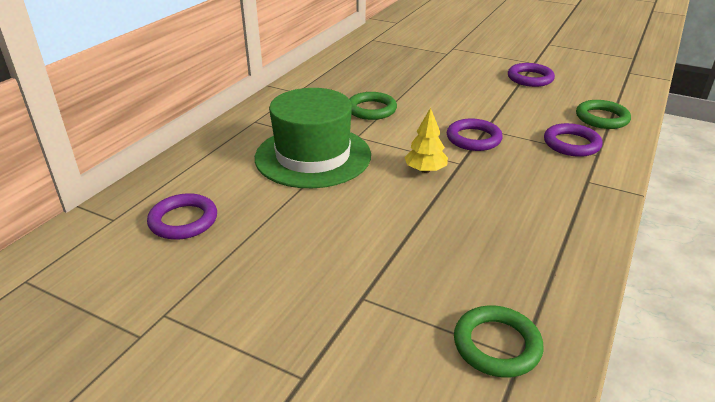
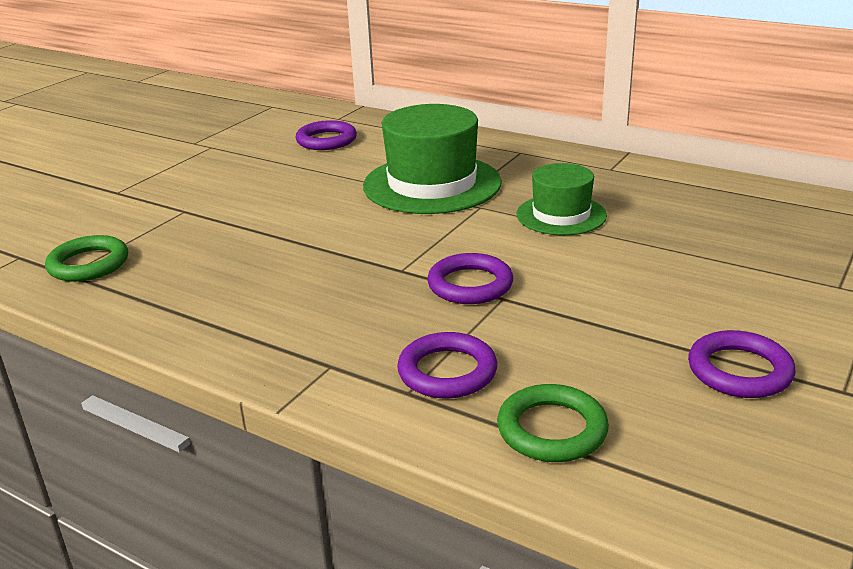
camera: 95 degrees right, 5 degrees down
green ring [349,92,397,120] -> green hat [517,163,607,235]
yellow tree [404,107,448,173] -> none

